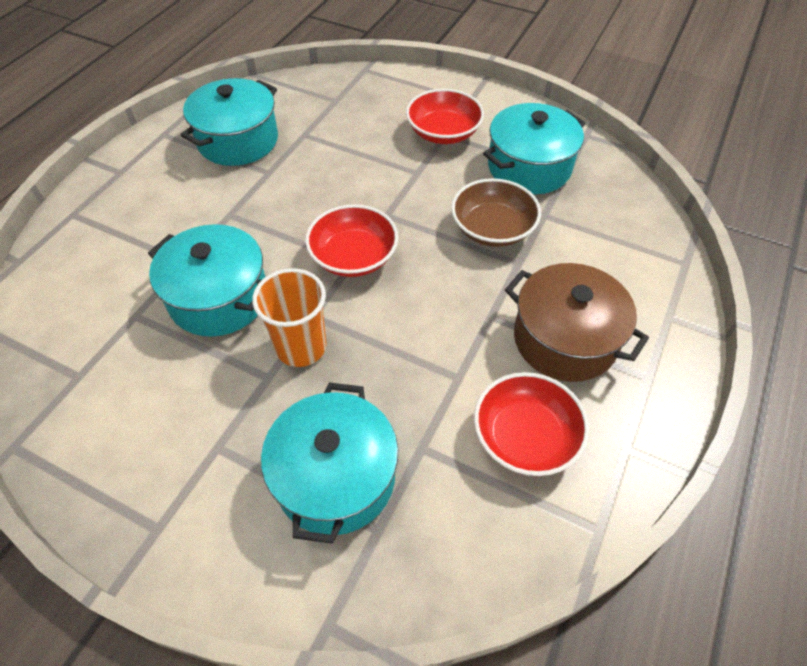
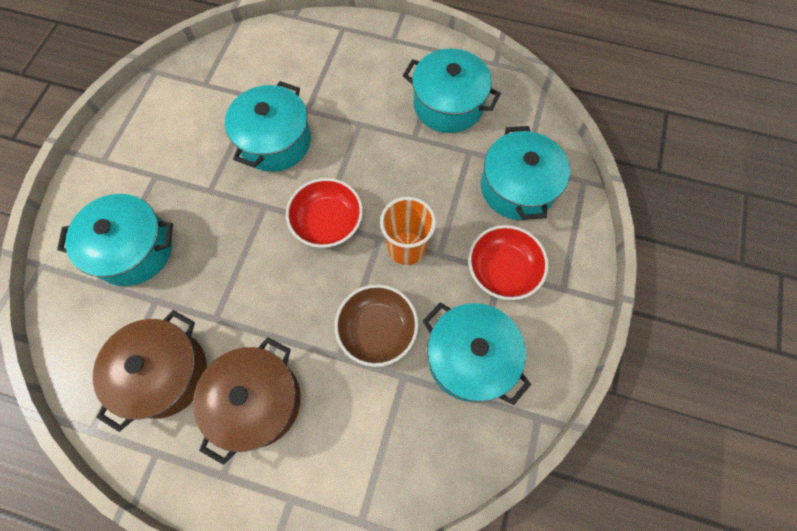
camera: 80 degrees right, 15 degrees up
orange cup [252,268,327,367] -> orange cup moved to [380,197,436,265]
red bowl [474,372,589,476] -> brown pot [93,310,207,432]
none -> turquoise pot [481,126,570,220]

